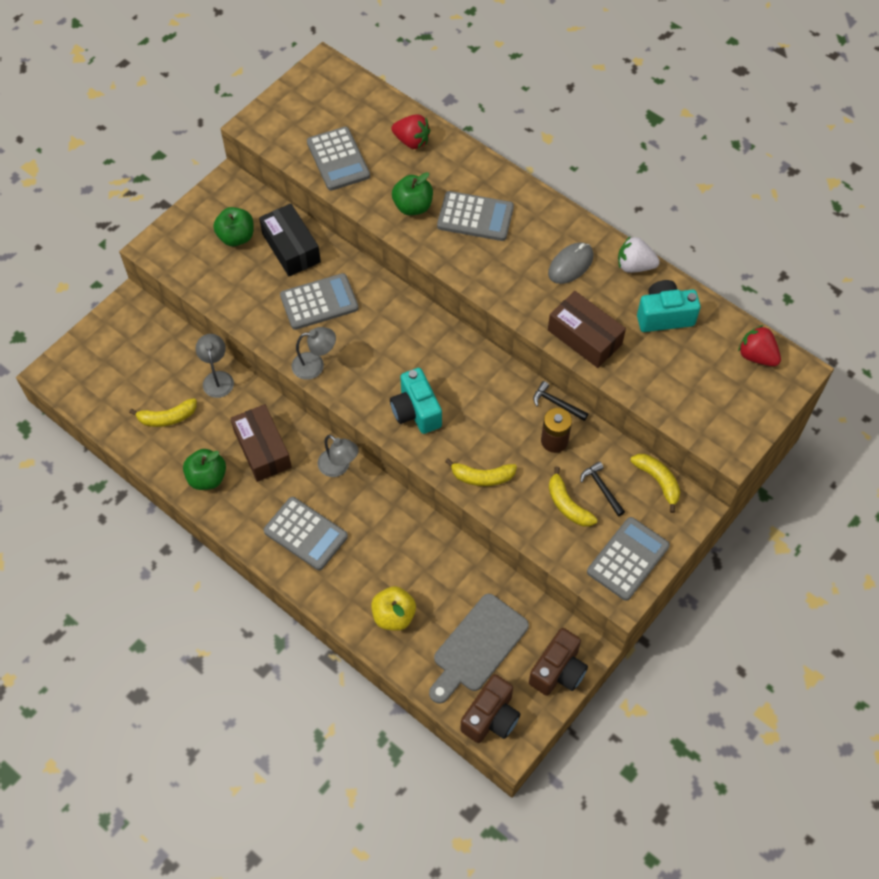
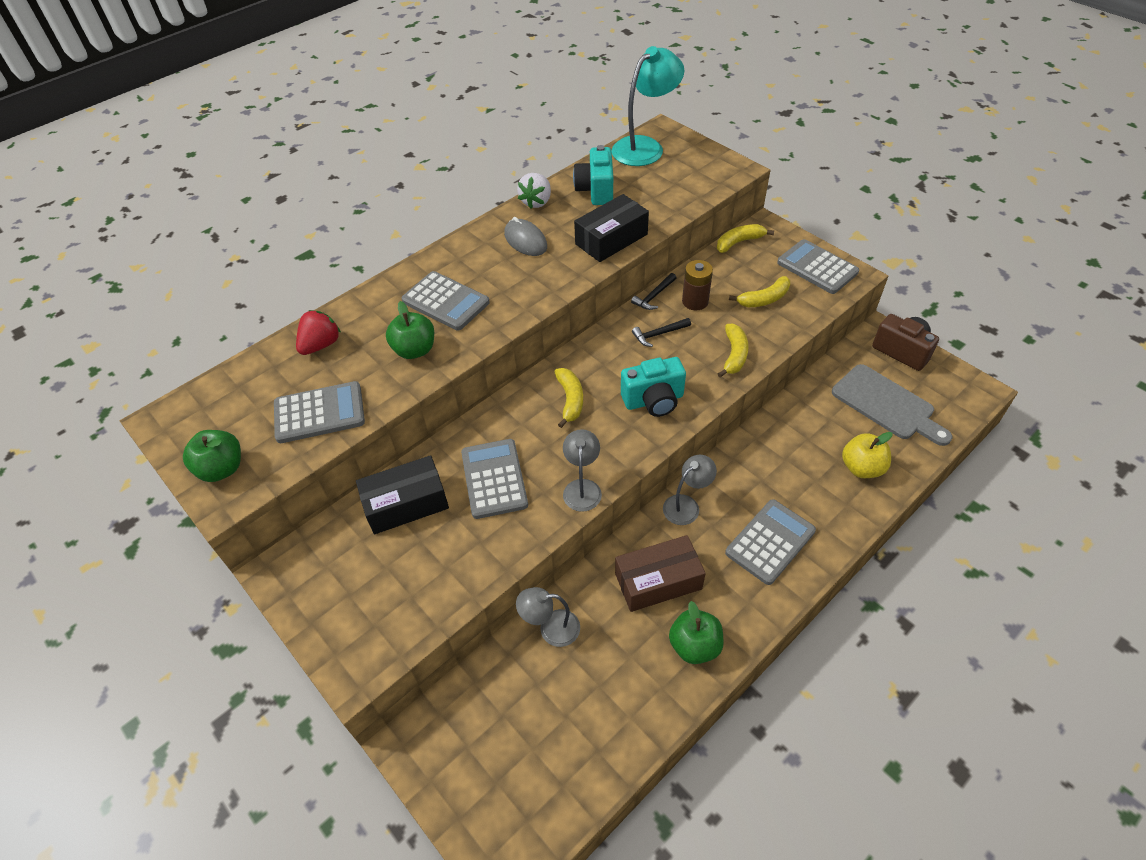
camera: 80 degrees left, 10 degrees down
yellow banana [129,398,197,427] -> yellow banana moved to [555,368,583,428]
green apple [213,207,254,246] -> green apple moved to [183,430,241,482]
grey calculator [437,191,514,241] -> grey calculator turned 105 degrees clockwise [402,271,490,331]
brown camera [460,674,520,743] -> none
brown box [548,291,626,368] -> black box [574,194,649,262]
black hammer [580,461,625,516] -> black hammer moved to [632,318,691,347]
red strawberry [738,325,781,366] -> turquoise lamp [612,46,684,166]

